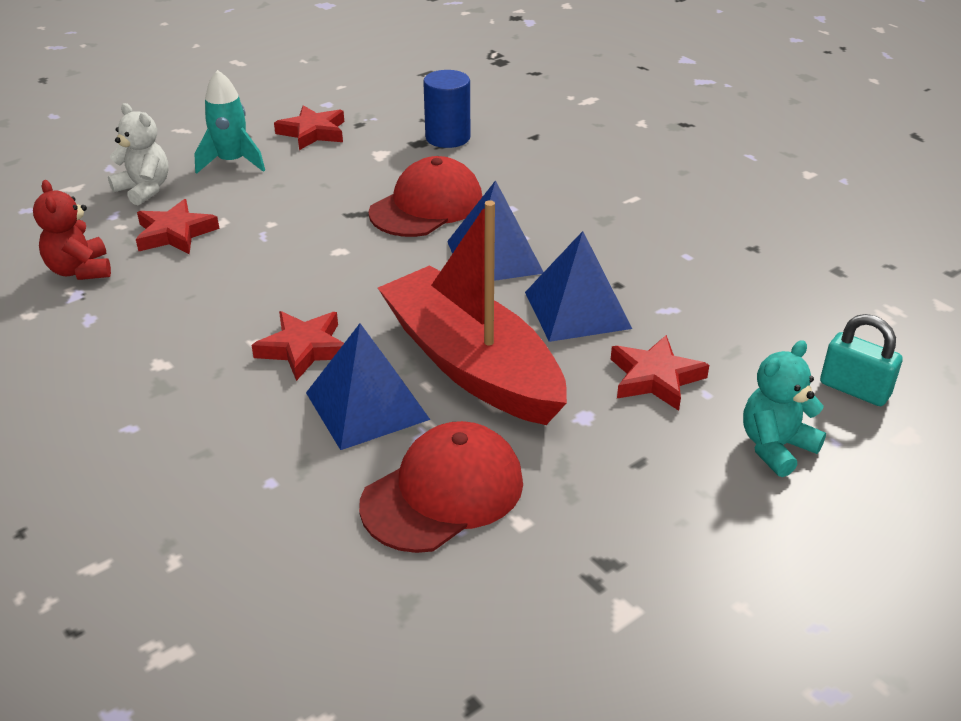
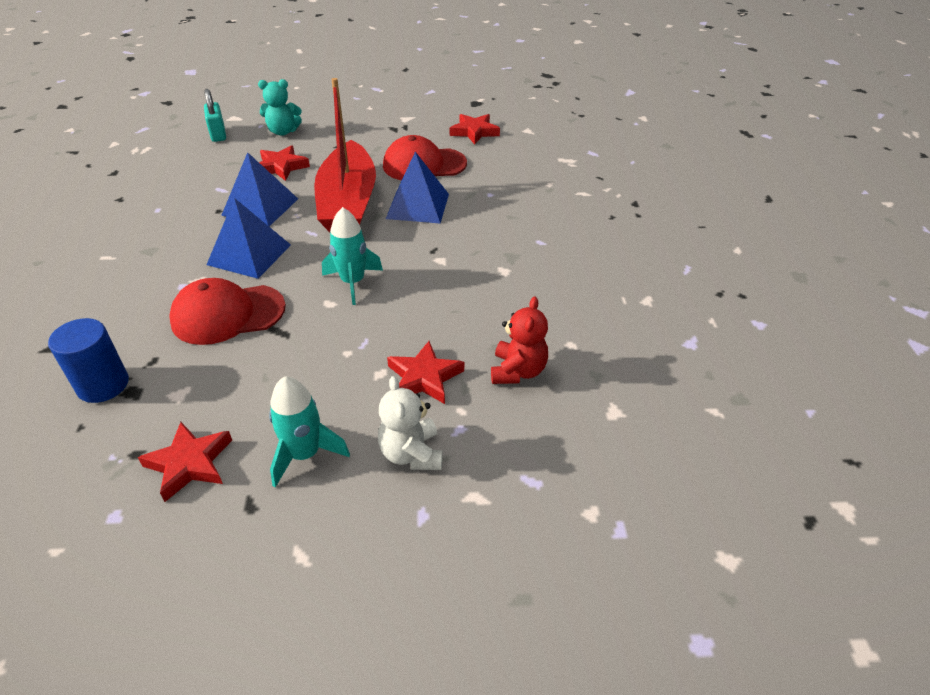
camera: 145 degrees left, 5 degrees up
red star [251,311,344,381] -> red star moved to [450,114,500,144]
none -> turquoise rocket [322,207,383,305]

